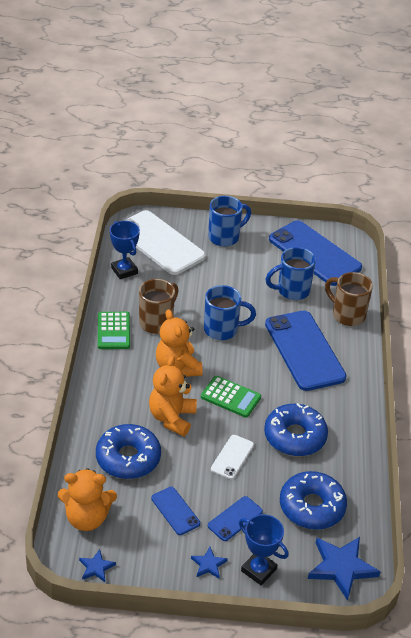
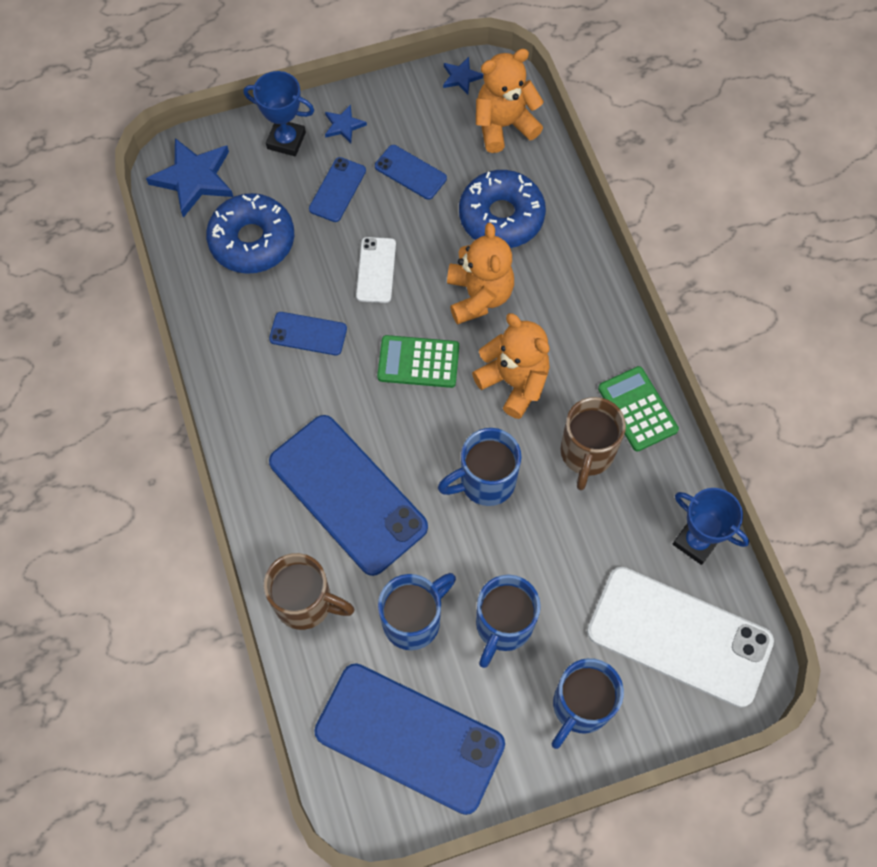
camera: 160 degrees right, 25 degrees up
blue donut [264,403,328,456] -> blue phone [269,312,347,355]
none -> blue mug [476,575,541,668]

